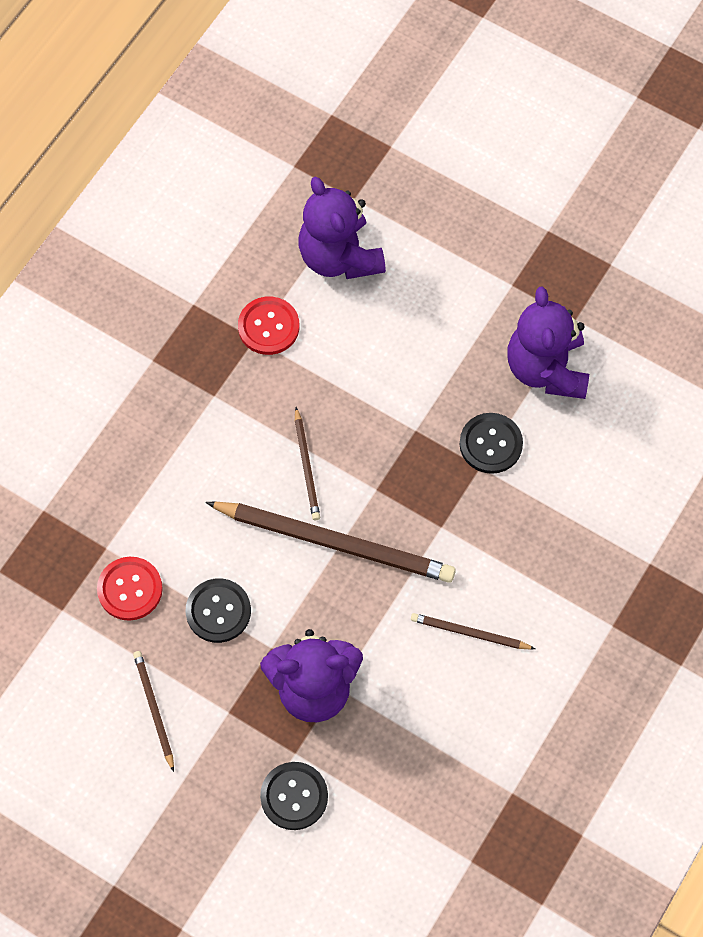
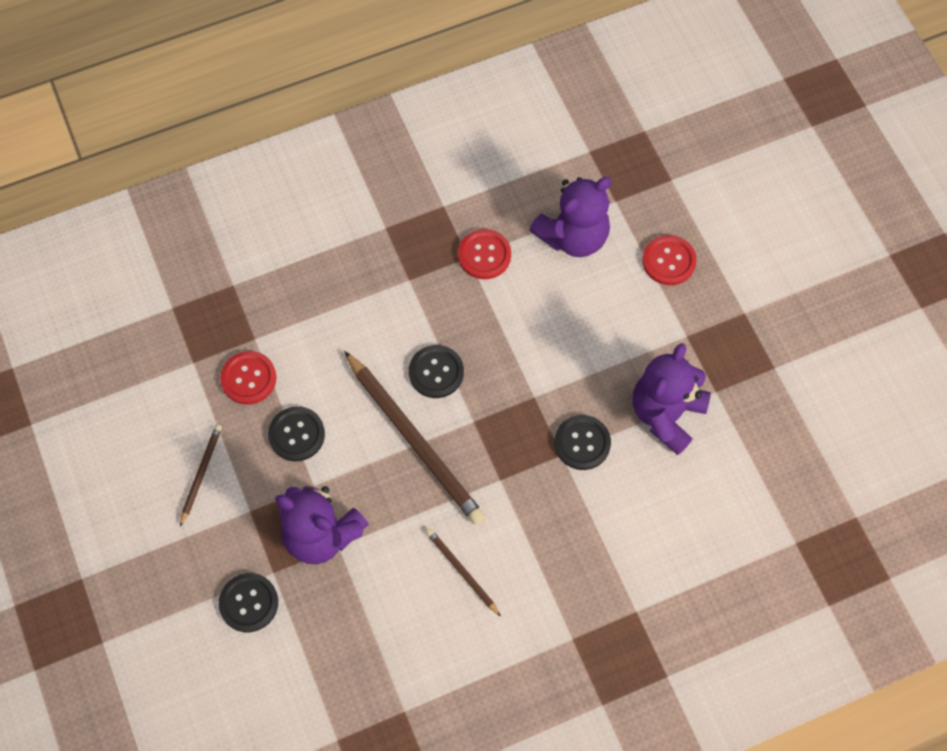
camera: 35 degrees right, 0 degrees up
brown pencil [295,407,320,520] -> black button [409,345,464,398]
purple teddy bear [299,177,386,279] -> purple teddy bear turned 135 degrees counterclockwise [530,177,611,257]
none -> red button [642,235,697,285]

